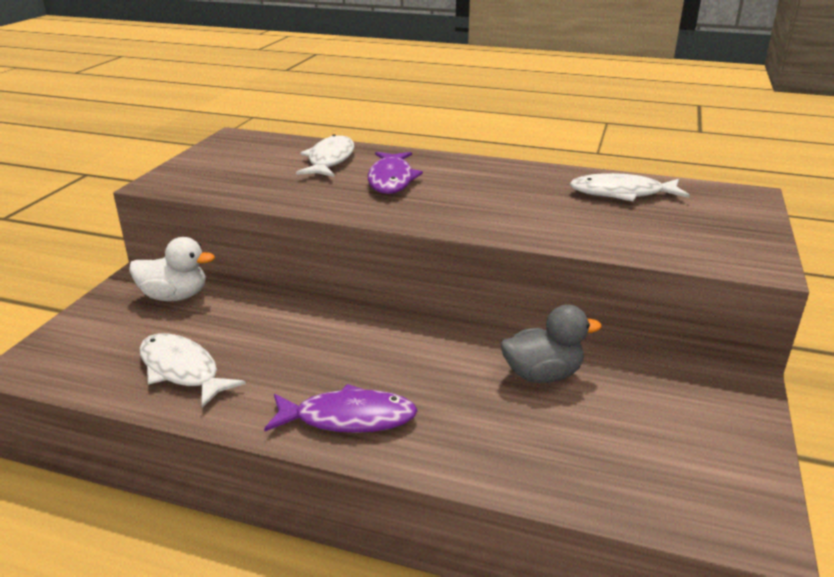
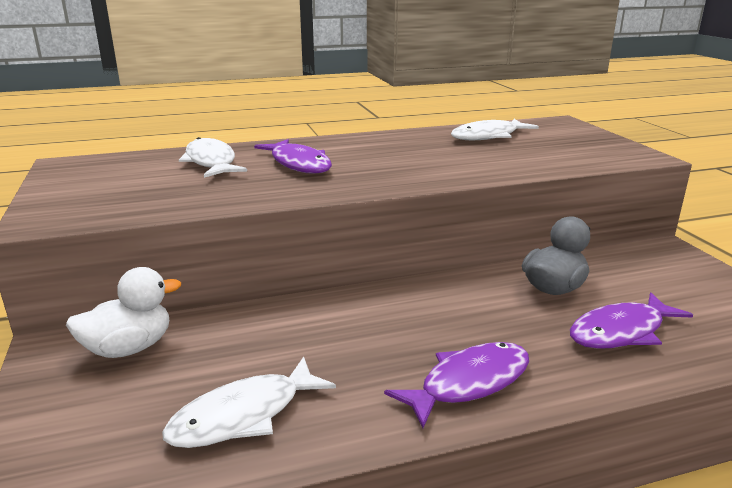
camera: 35 degrees left, 5 degrees down
white fish [139,333,246,408] -> white fish turned 45 degrees counterclockwise [162,357,336,448]
none -> purple fish [570,293,693,349]

